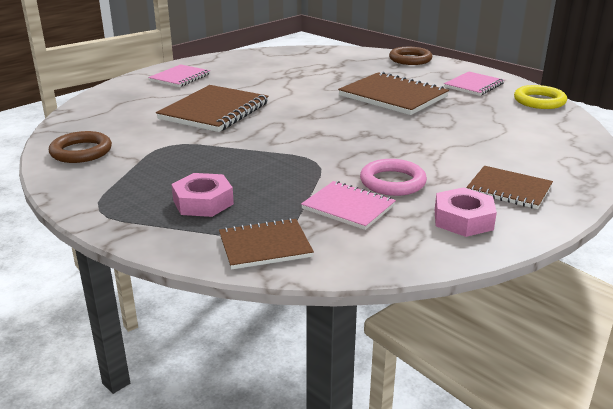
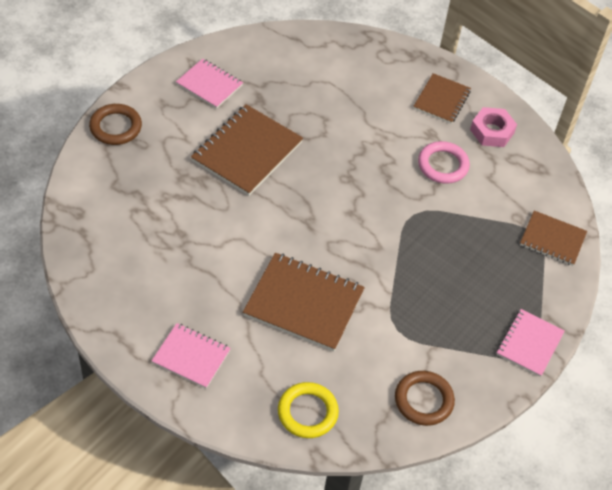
camera: 100 degrees left, 25 degrees up
pink nut [171,173,234,217] -> none
brown notebook [219,218,314,270] -> brown notebook turned 45 degrees counterclockwise [520,211,587,266]
pink notebook [301,181,396,230] -> pink notebook moved to [496,309,565,377]
yellow ring [514,85,567,109] -> yellow ring moved to [278,382,339,438]

